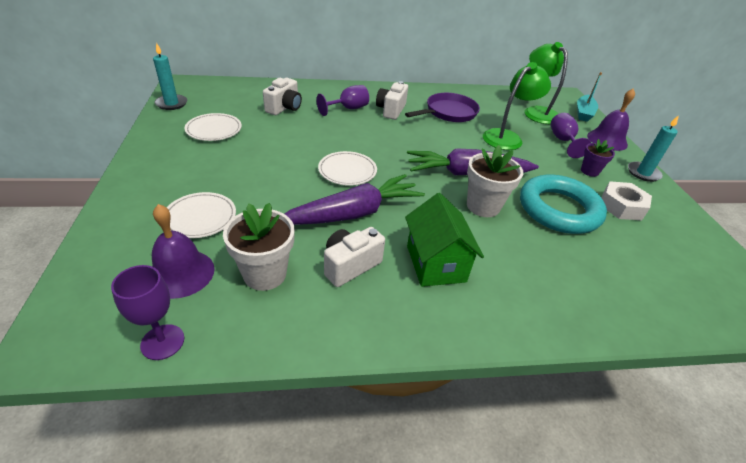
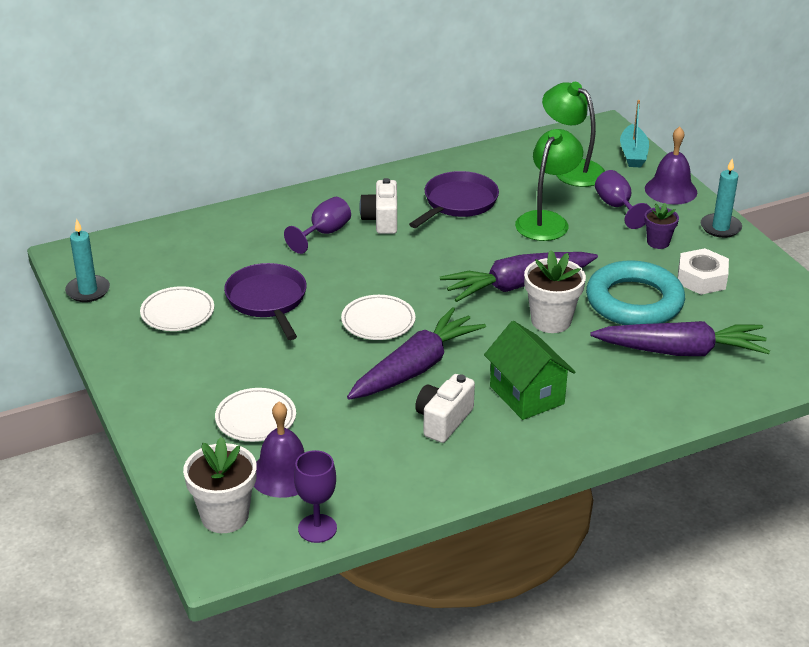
camera: 15 degrees left, 5 degrees down
white flower pot [223,203,295,291] -> white flower pot moved to [183,437,257,533]
white camera [263,78,302,115] -> none
none -> purple pan [224,263,307,340]
none -> purple carrot [590,321,770,356]

